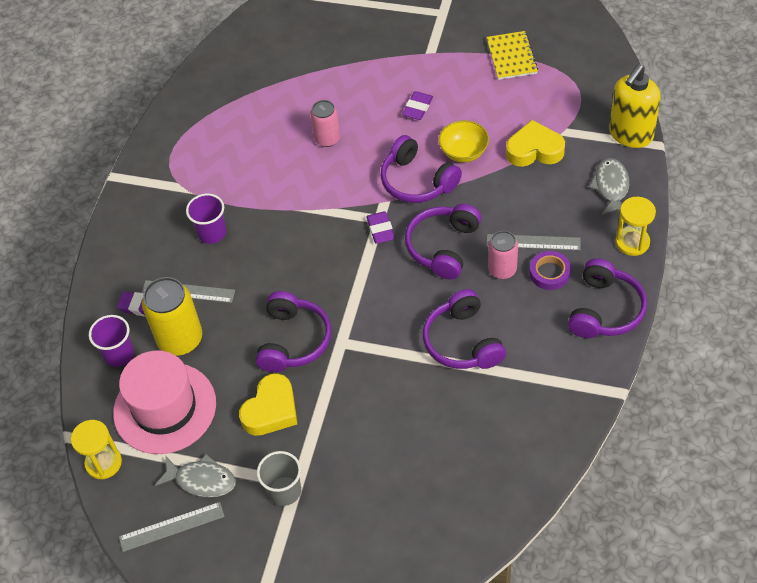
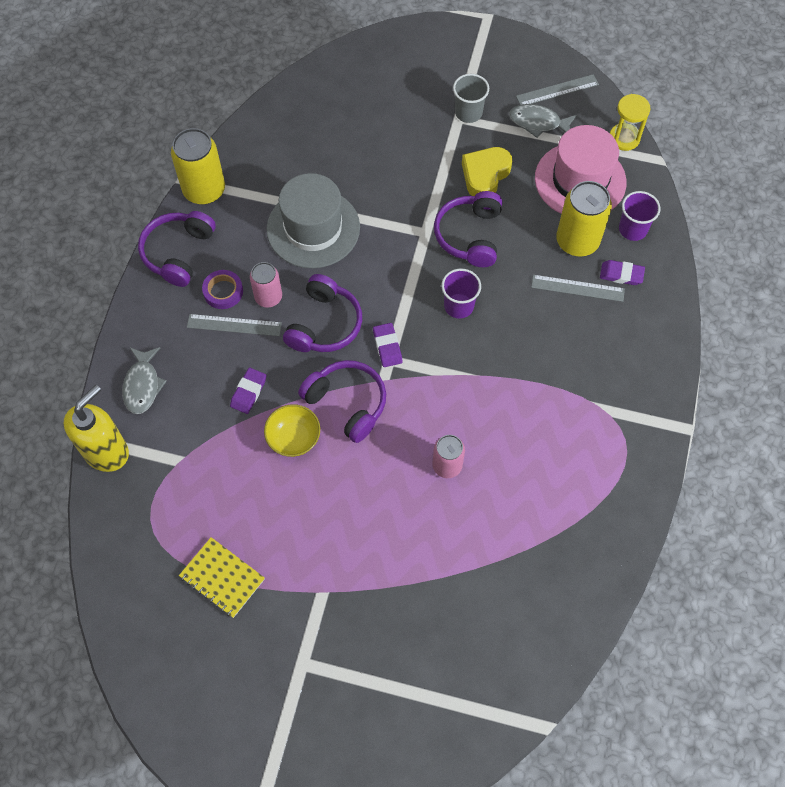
camera: 175 degrees right, 10 degrees up
purple cup [186,194,226,244] -> purple cup moved to [441,269,481,318]
purple eraser [402,91,433,120] -> purple eraser moved to [230,368,267,414]
purple headphones [423,289,506,369] -> grey hat [266,173,360,268]
yellow notebook [486,31,538,80] -> yellow notebook turned 45 degrees counterclockwise [179,537,265,618]
yellow heart [506,120,565,167] -> none
yellow hourglass [616,197,656,256] -> none
none -> yellow can [171,128,225,204]

